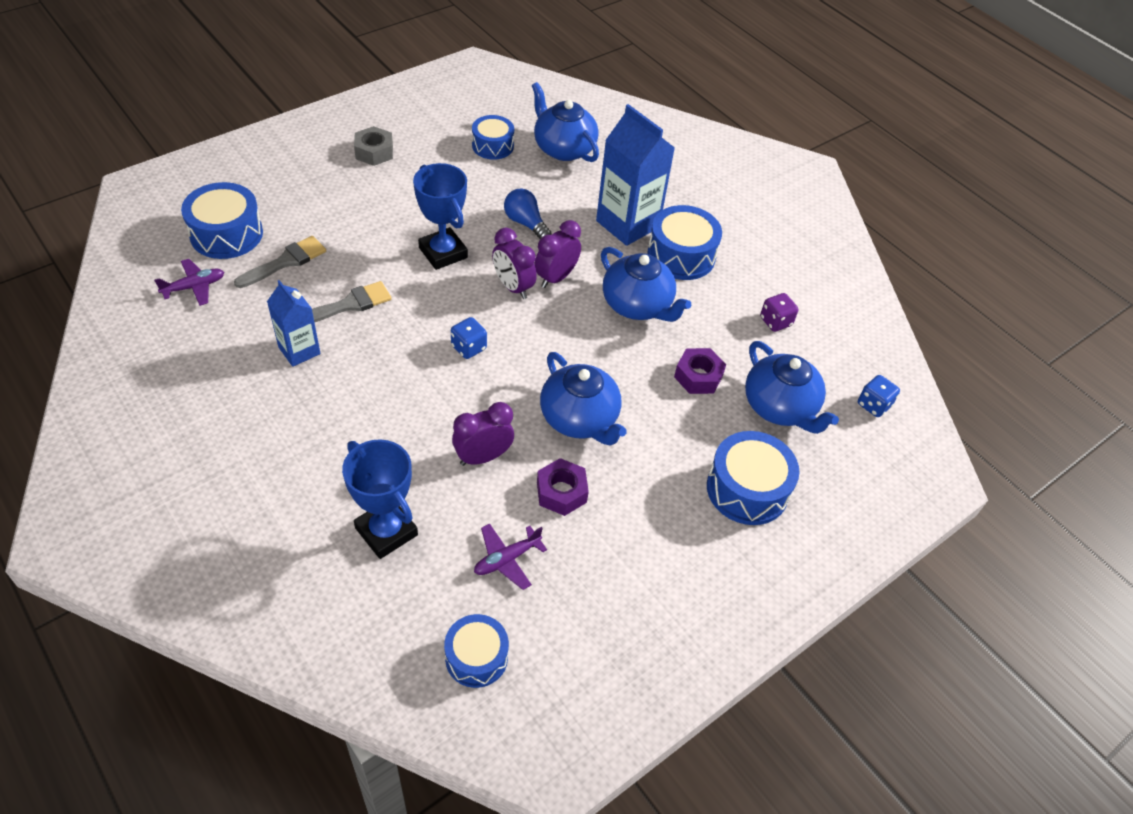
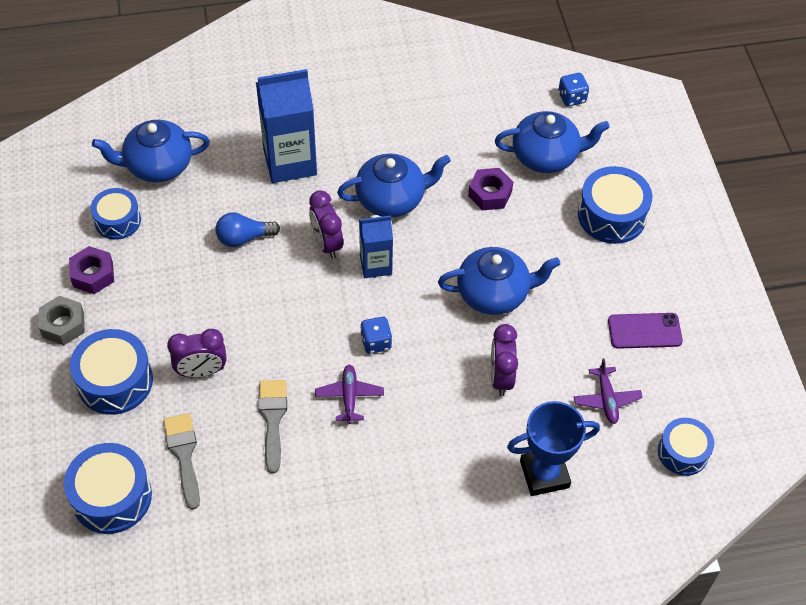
camera: 60 degrees left, 5 degrees up
purple plane [154,259,224,306] -> purple plane moved to [315,365,384,424]
blue carton [267,280,321,367] -> blue carton moved to [359,215,393,278]
blue trophy [413,163,468,270] -> none
purple clock [492,228,537,299] -> purple clock moved to [167,329,227,378]
purple nut [537,458,589,516] -> purple nut moved to [69,246,114,294]
blue drum [647,205,722,280] -> blue drum moved to [70,329,153,415]
purple dice [760,293,799,332] -> none
none -> purple phone [608,313,683,349]

